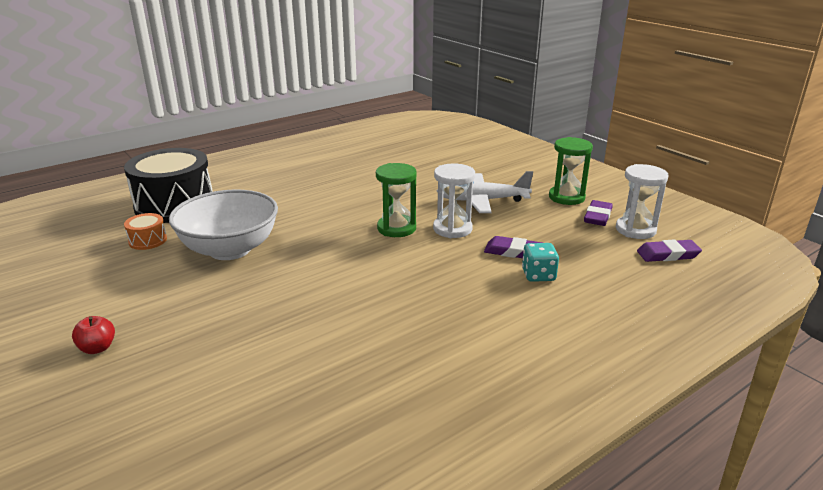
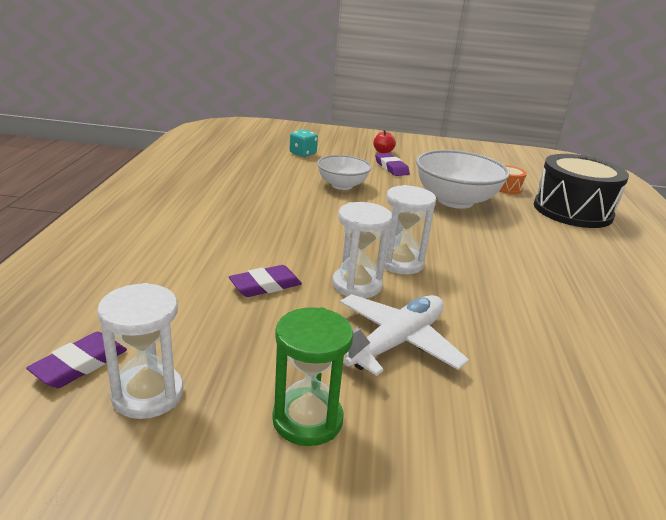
camera: 130 degrees right, 0 degrees up
green hourglass [376,163,417,237] -> white hourglass [384,185,436,274]
turquoise dice [522,243,559,282] -> turquoise dice moved to [289,129,318,157]
purple eraser [584,200,613,226] -> purple eraser moved to [375,153,410,176]
none -> white bowl [317,155,372,190]

